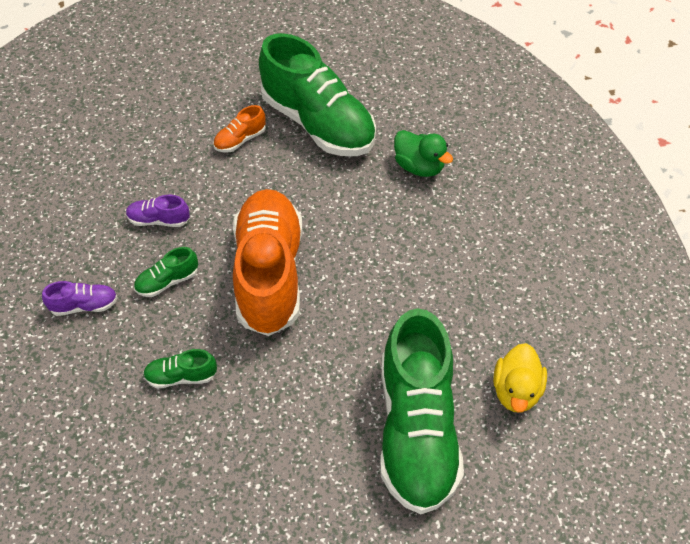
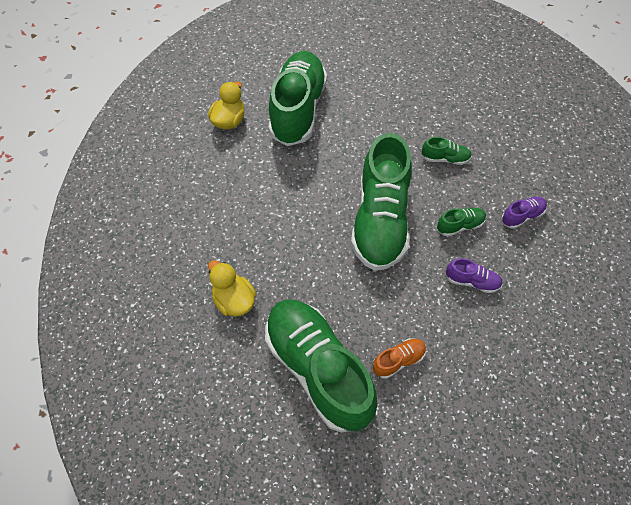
camera: 170 degrees left, 5 degrees up
purple shoe [42,281,118,316] -> purple shoe turned 150 degrees clockwise [501,197,547,229]
orange shoe [233,189,302,336] -> green shoe [351,133,412,271]
green duck [394,130,453,177] -> yellow duck [208,260,256,316]

